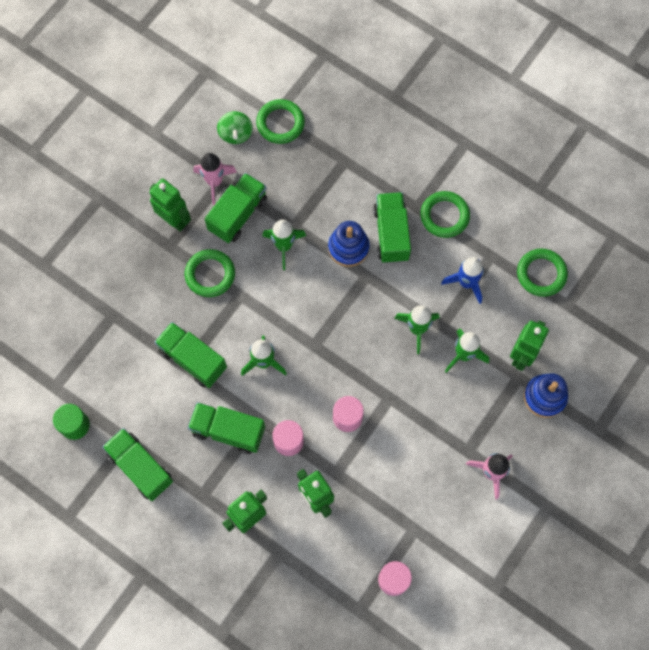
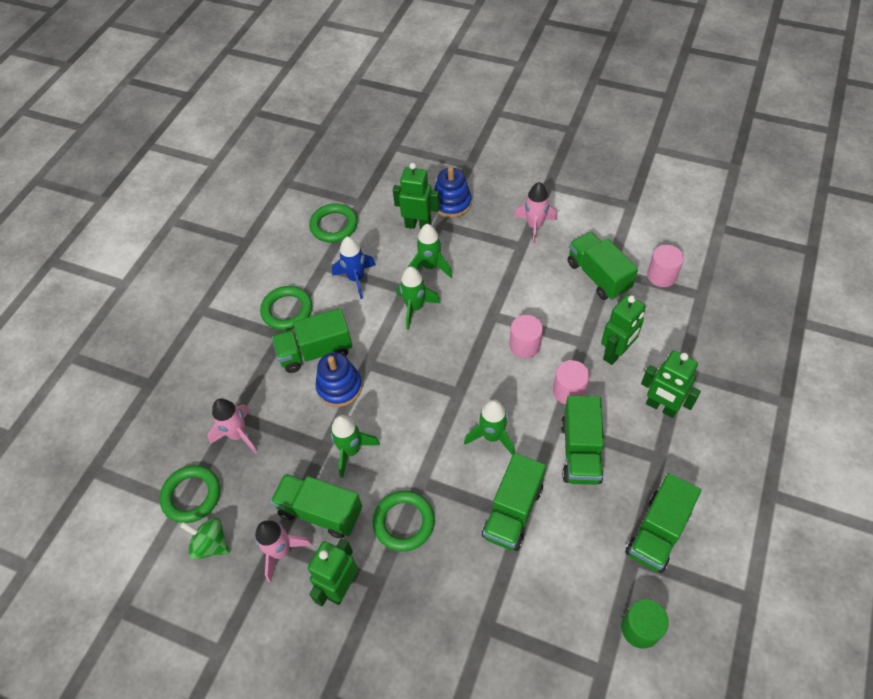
camera: 100 degrees left, 15 degrees down
green spinning top [217,111,253,144] -> green spinning top turned 135 degrees counterclockwise [180,518,230,560]
none -> pink rocket [207,399,257,454]
none -> green truck [568,232,638,300]

